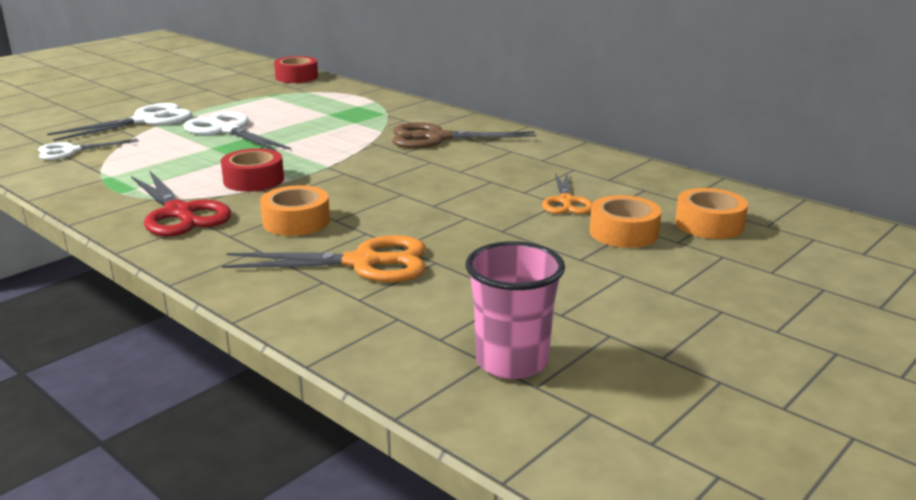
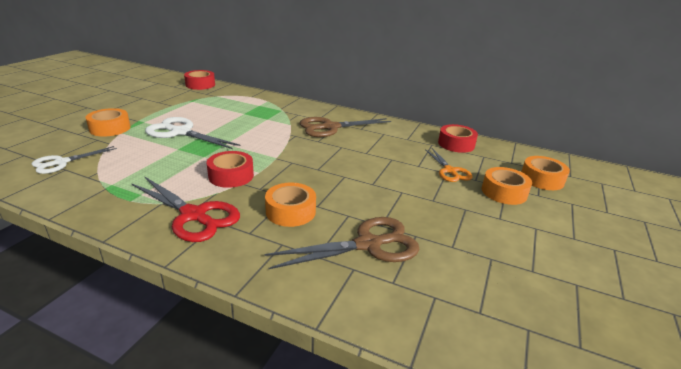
camera: 20 degrees left, 5 degrees up
white scissors [47,103,193,141] -> orange tape [85,108,131,136]
orange scissors [222,235,426,282] -> brown scissors [265,217,420,269]
pink cup [465,241,565,379] -> none
none -> red tape [438,124,478,153]

